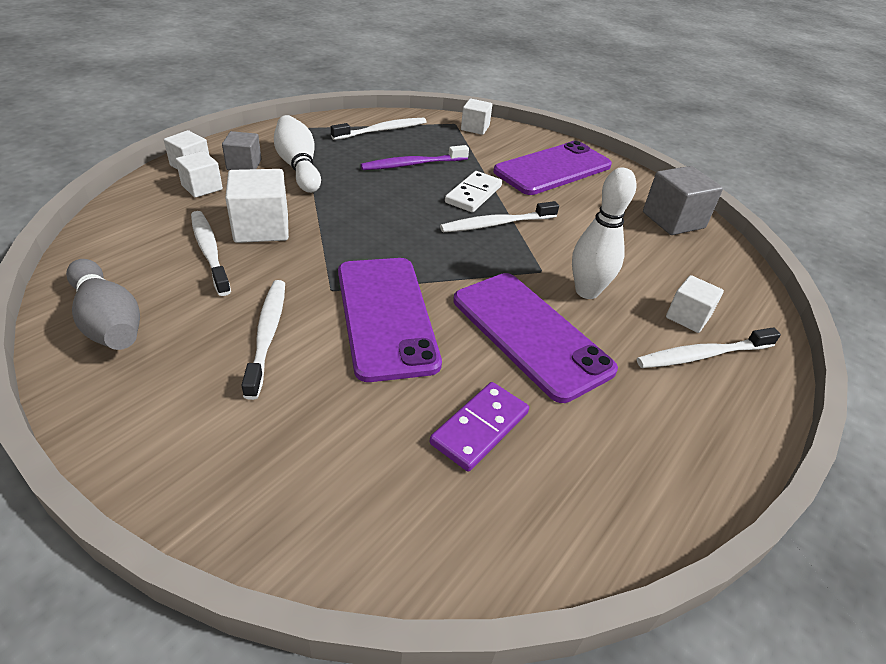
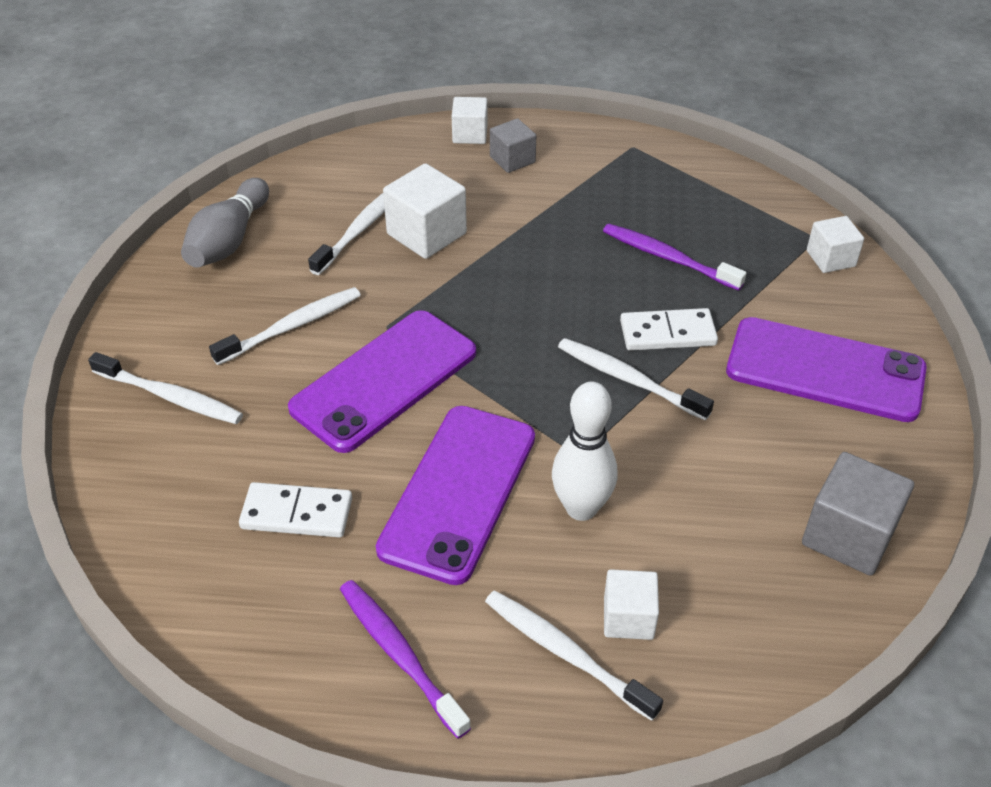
camera: 60 degrees right, 5 degrees up
white cube [175,151,223,198] -> none
white bowling pin [274,115,321,193] -> none
white toothbrush [331,118,427,140] -> white toothbrush moved to [88,352,243,424]
purple domino [430,382,529,472] -> white domino [239,482,352,538]
none -> purple toothbrush [340,580,471,739]

